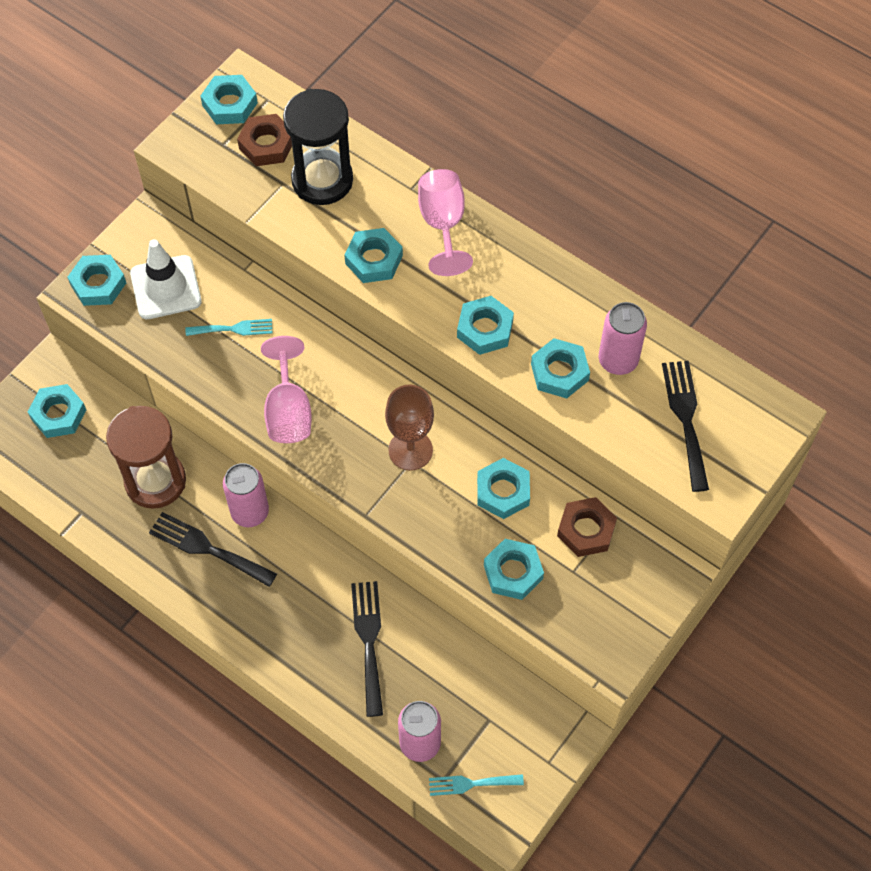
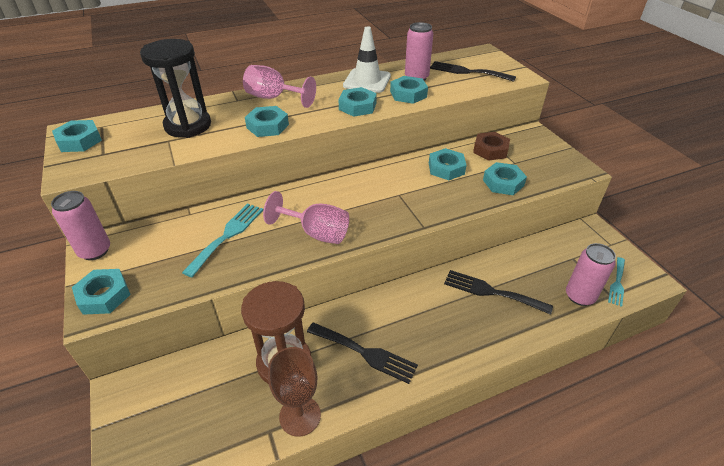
camera: 60 degrees left, 20 degrees down
turquoise nut [28,384,86,438] -> none
white traffic cone [130,239,202,319] -> white traffic cone moved to [343,26,391,93]
black fork [149,512,277,587] -> black fork turned 120 degrees counterclockwise [307,322,418,384]
turquoise fork [186,319,273,336] -> turquoise fork [182,203,263,277], size x1.56
pink can [223,463,269,527] -> pink can moved to [51,191,110,260]
brown nut [237,114,292,166] -> none
brown goblet [385,385,434,471] -> brown goblet moved to [268,347,321,437]

